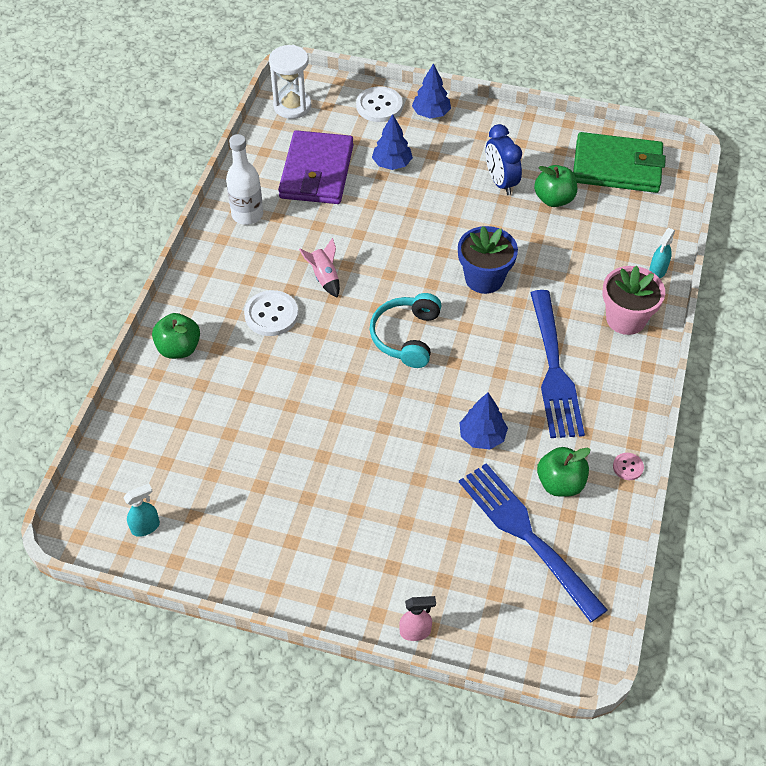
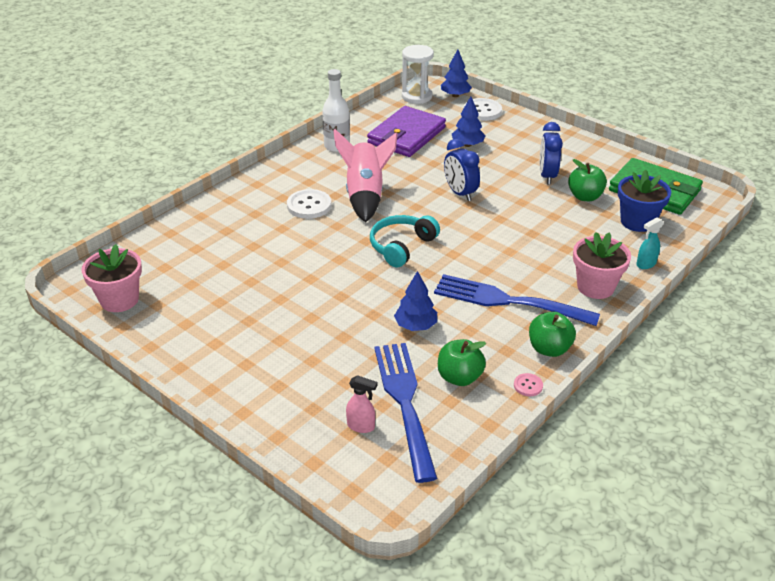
camera: 25 degrees right, 15 degrees down
turquoise spray bottle [123,483,160,537] -> pink flower pot [82,244,142,312]
green apple [152,313,200,359] -> green apple moved to [529,312,576,357]
pink rocket [299,238,340,298] -> pink rocket [333,129,397,222], size x2.03
pink spray bottle [399,596,436,641] -> pink spray bottle moved to [346,375,377,433]
blue tree [412,63,451,119] -> blue tree moved to [441,49,472,97]
blue flower pot [458,226,518,294] -> blue flower pot moved to [618,169,671,232]
blue fork [531,290,585,438] -> blue fork turned 90 degrees clockwise [434,274,600,326]
none -> blue clock [444,139,480,201]

